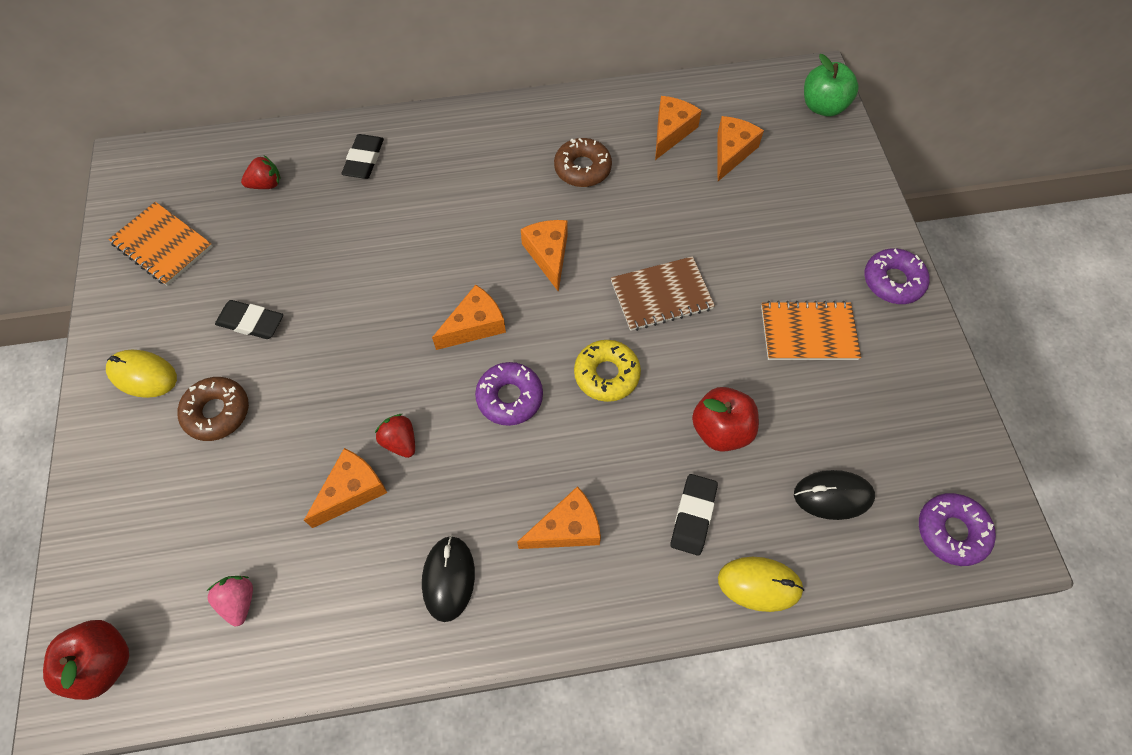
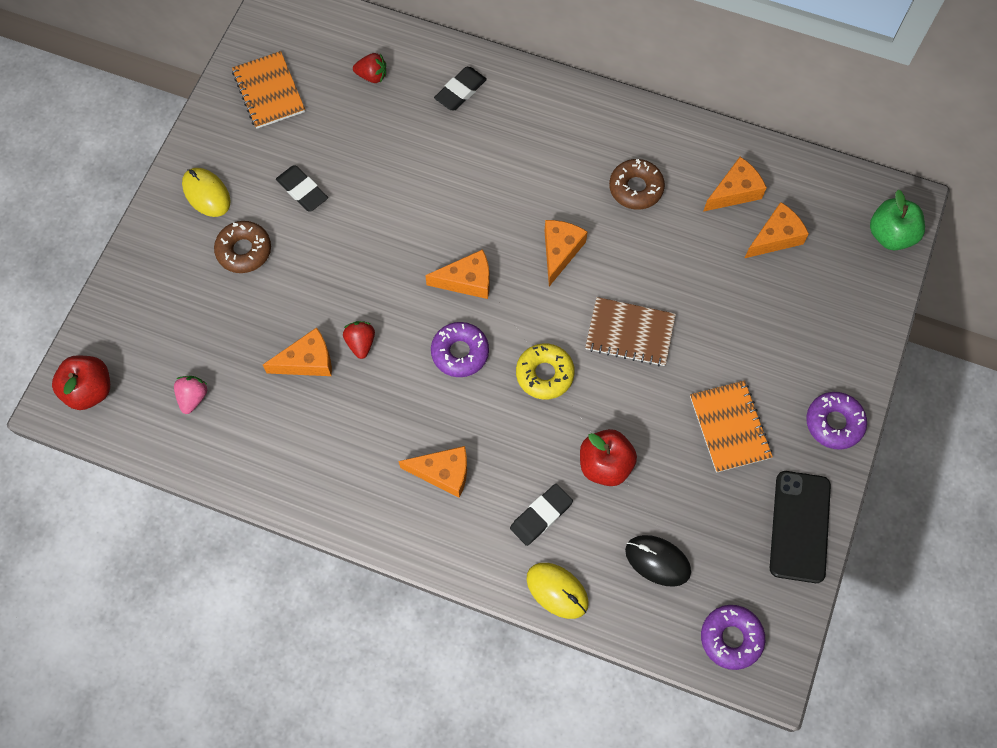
camera: 30 degrees right, 5 degrees up
black mouse [422,535,475,622] -> none
orange notebook [761,301,861,360] -> orange notebook turned 45 degrees clockwise [690,380,773,473]
none -> black phone [770,471,831,583]

